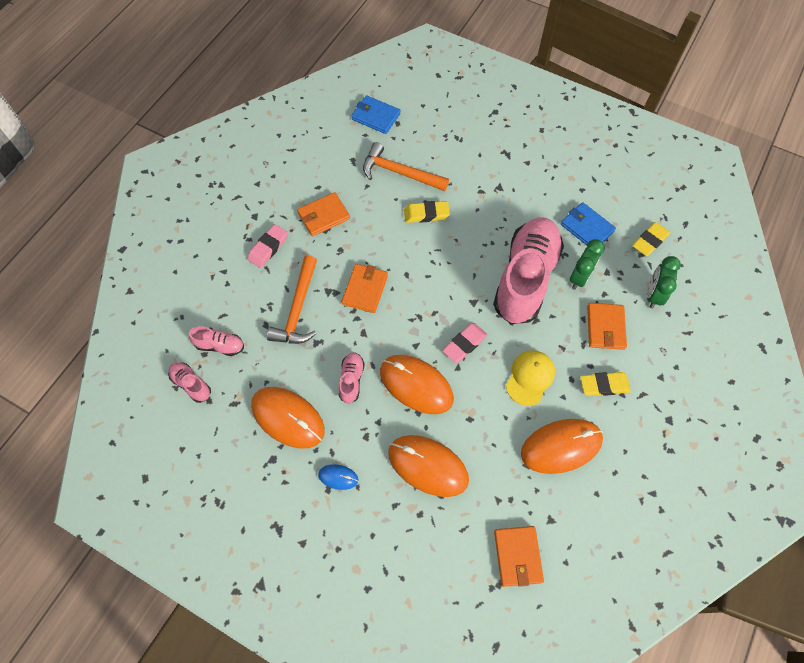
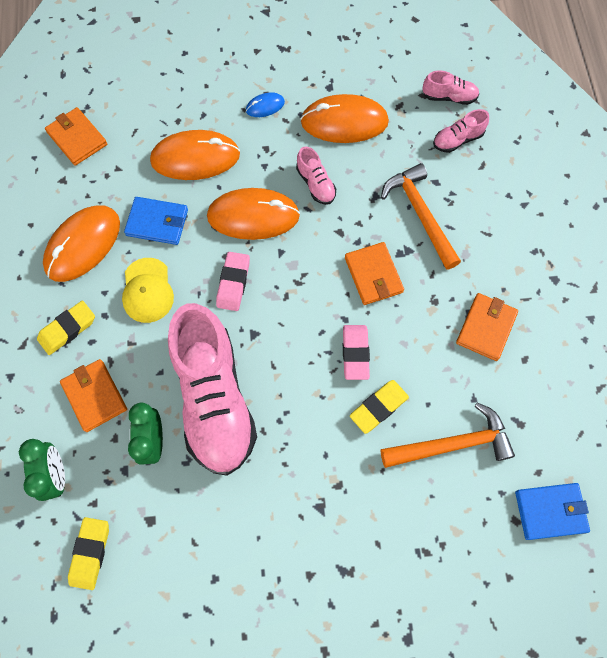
camera: 145 degrees right, 5 degrees up
pink eraser [248,224,288,268] -> pink eraser moved to [343,325,370,380]
blue wallet [561,202,616,245] -> blue wallet moved to [124,197,188,245]

